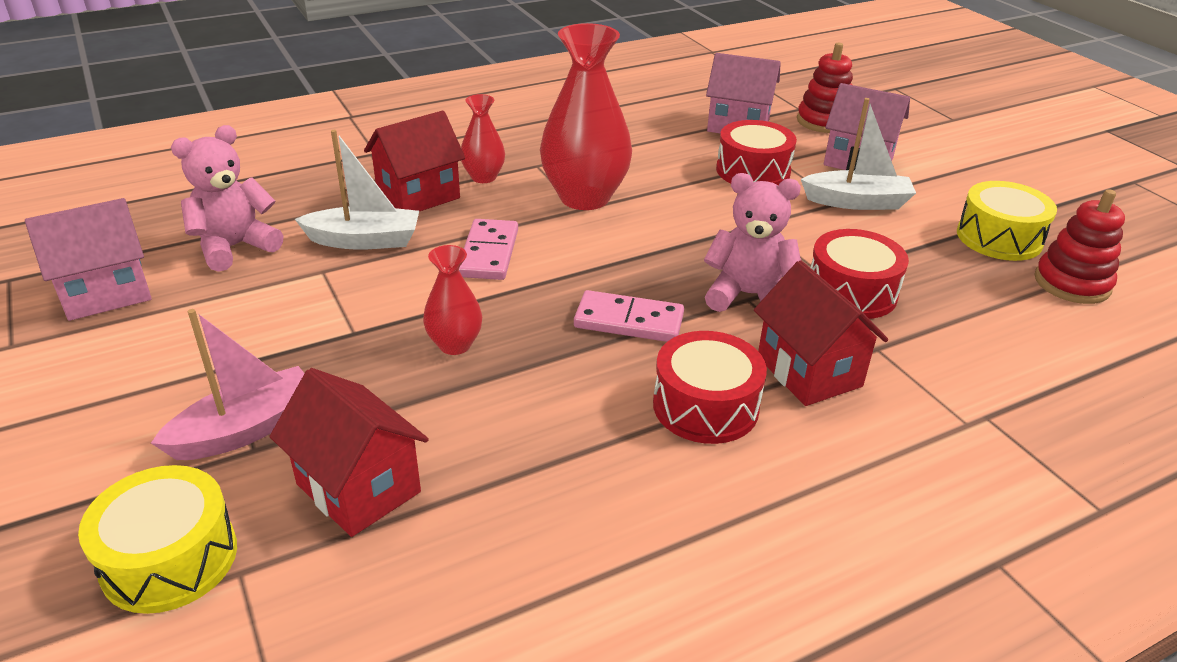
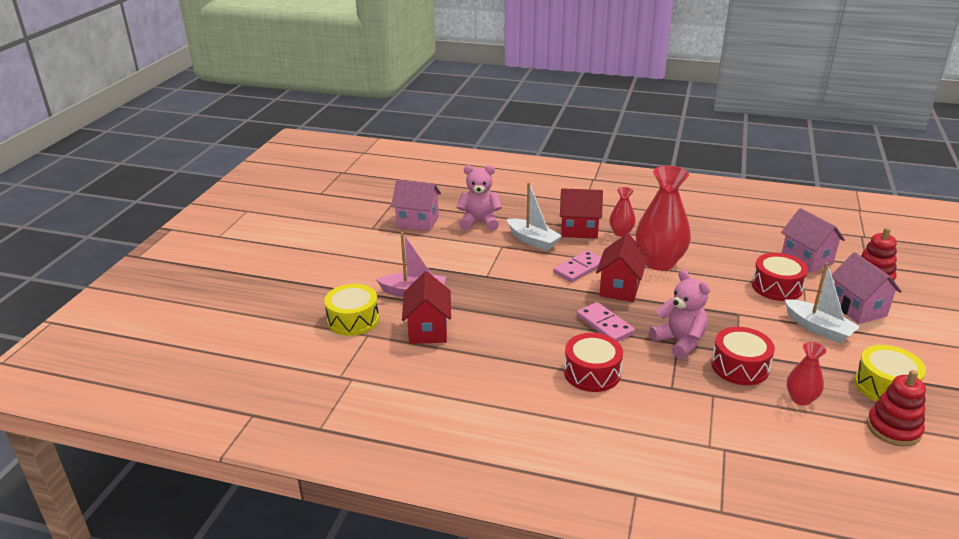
camera: 45 degrees right, 5 degrees down
red vase [423,245,482,355] -> red vase moved to [787,342,826,406]
red house [754,260,888,406] -> red house moved to [596,234,648,302]

